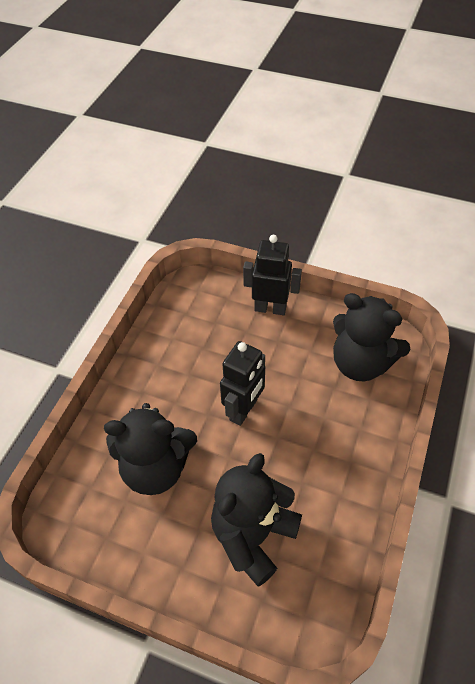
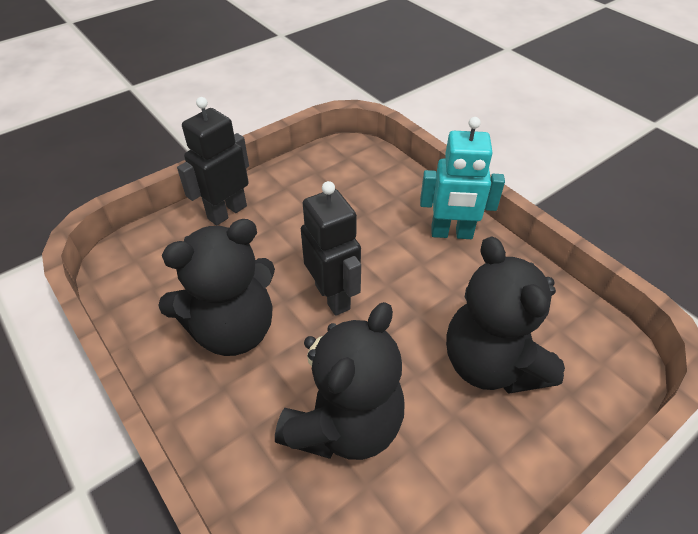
camera: 60 degrees left, 5 degrees down
black teddy bear [333,293,410,381] -> black teddy bear moved to [158,219,275,356]
none -> turquoise robot [420,117,505,239]

